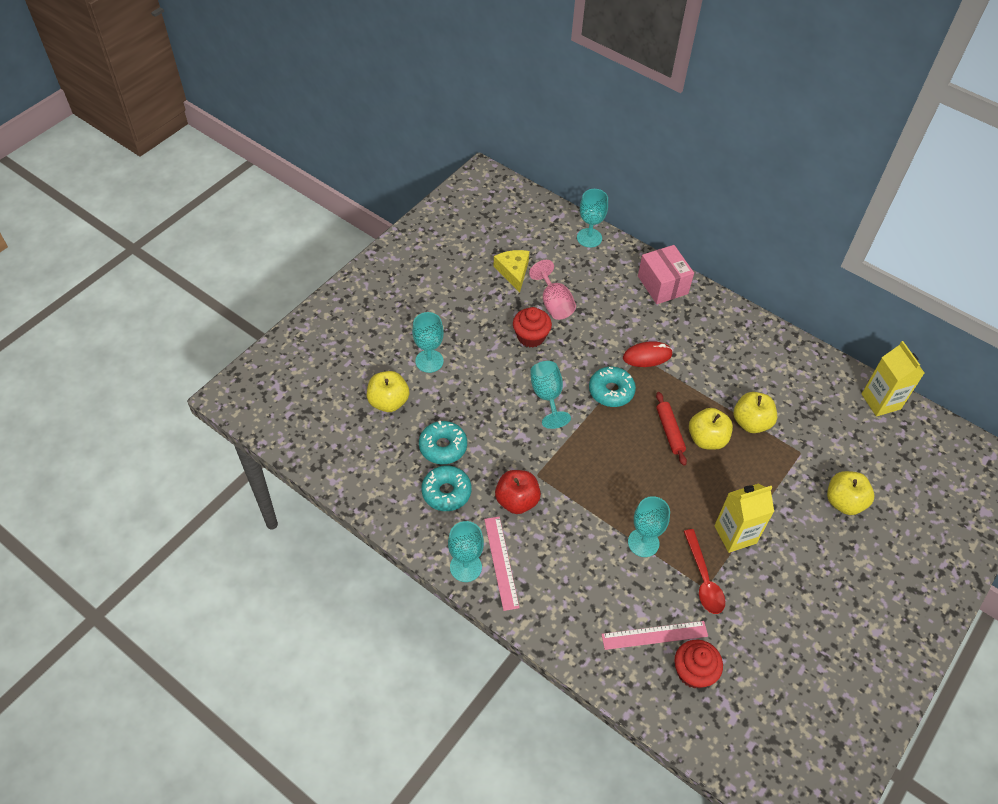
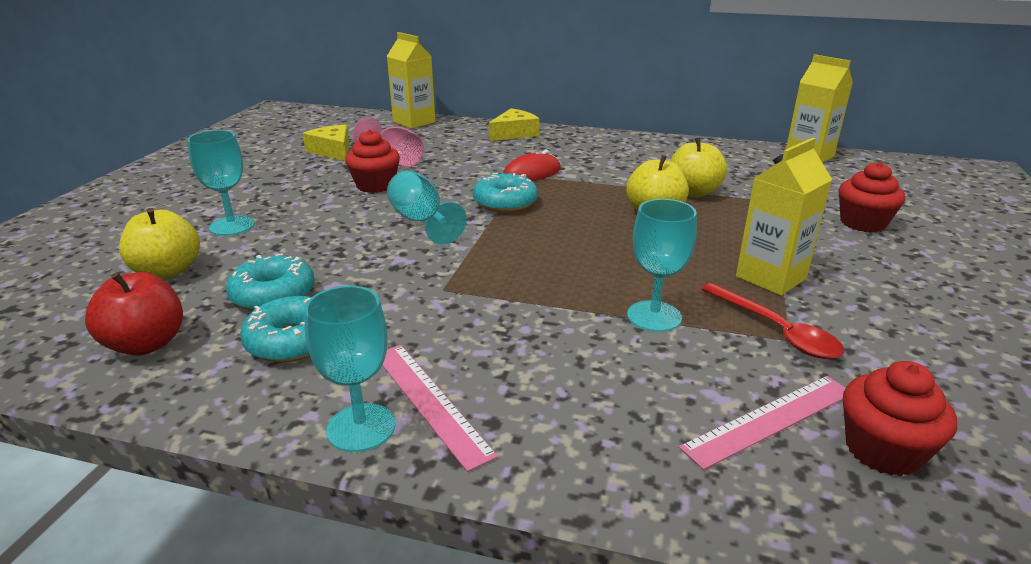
camera: 20 degrees left, 25 degrees down
red apple [495,470,541,514] -> red apple moved to [85,272,183,356]
turquoise goblet [577,189,608,247] -> yellow carton [387,32,435,129]
pink box [638,245,694,304] -> yellow cheese [489,108,539,141]
red rolling pin [656,392,687,466] -> none
yellow apple [827,471,874,515] -> red cupcake [839,162,905,233]

